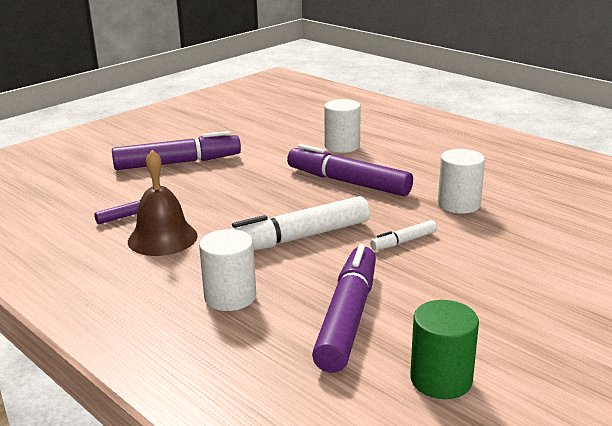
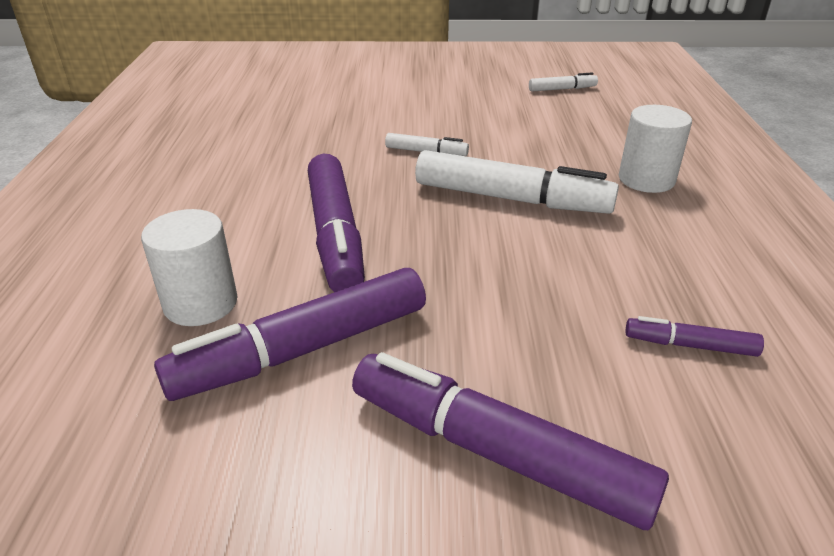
camera: 135 degrees left, 10 degrees up
brown bell [128,150,198,256] -> none
purple marker [312,244,376,373] -> purple marker moved to [154,268,426,401]
green cylinder [410,300,479,399] -> white marker [529,73,598,92]
white cylinder [438,149,485,214] -> none

